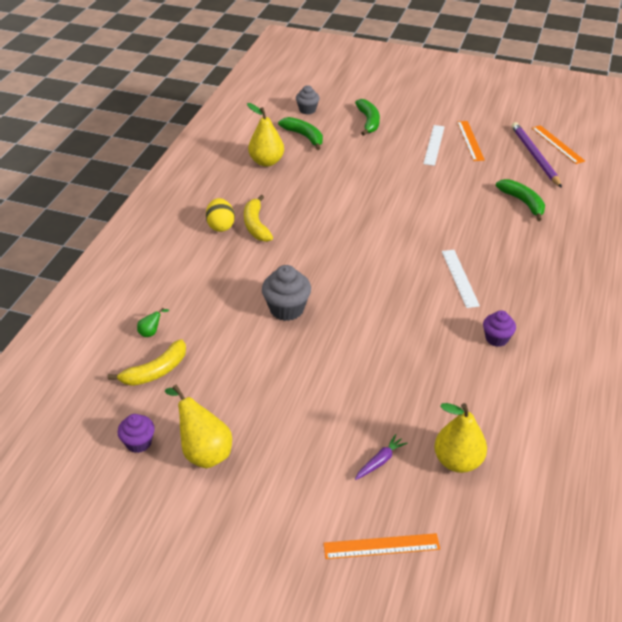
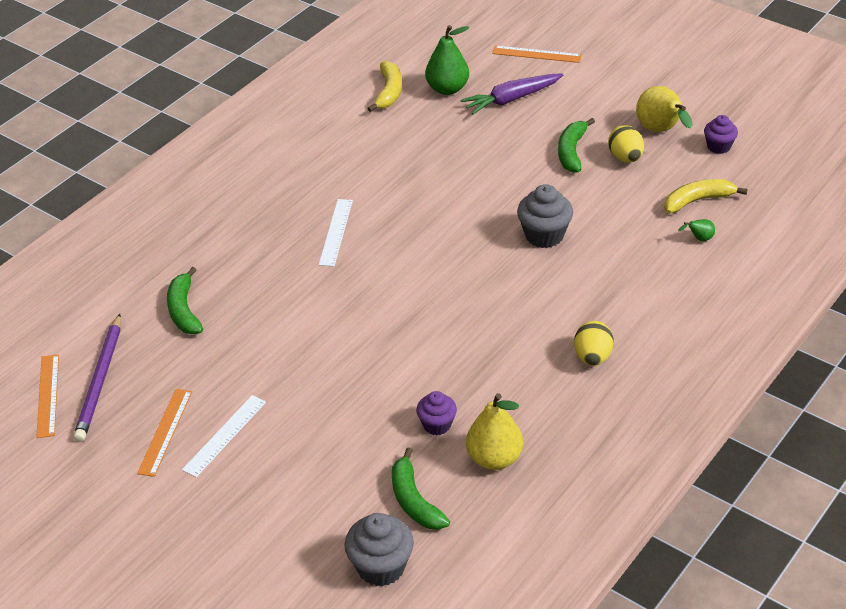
camera: 160 degrees left, 0 degrees up
yellow banana [244,195,273,242] -> yellow banana moved to [367,61,402,112]
grey cupcake [296,85,320,114] -> grey cupcake [344,513,414,586], size x1.56
green banana [355,99,380,136] -> green banana moved to [558,118,595,173]
purple carrot [355,434,408,480] -> purple carrot [460,73,563,114], size x1.84
yellow pear [434,403,487,473] -> green pear [425,25,469,95]
purple cupcake [483,310,516,347] -> purple cupcake moved to [416,391,457,435]
none -> yellow egg [608,125,644,163]

